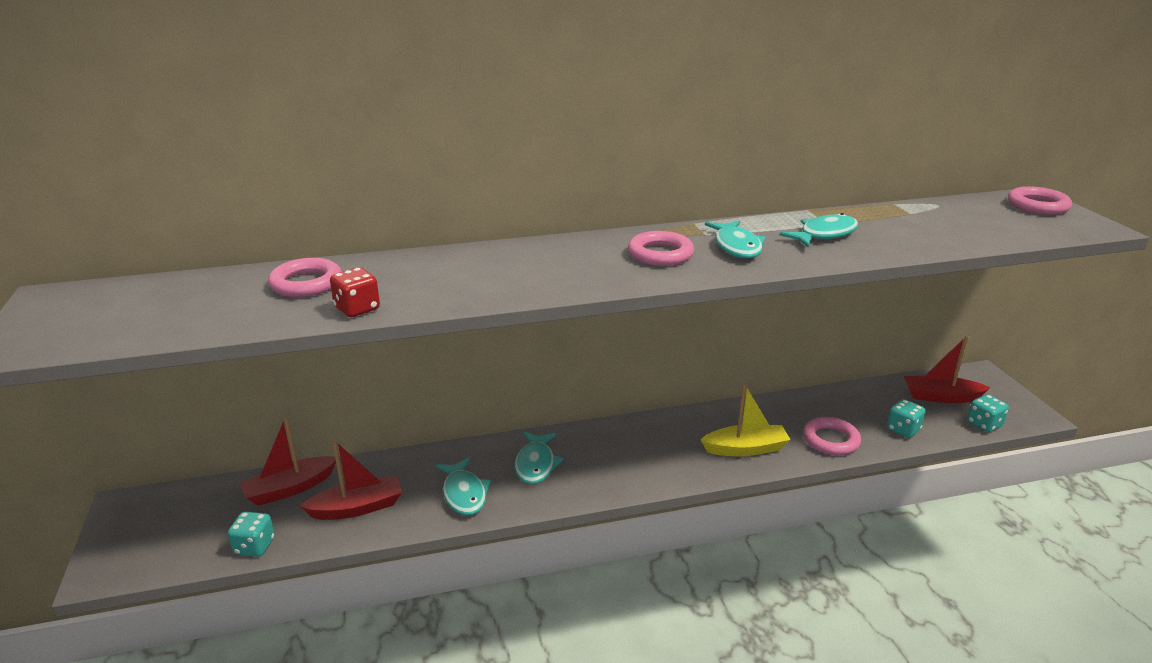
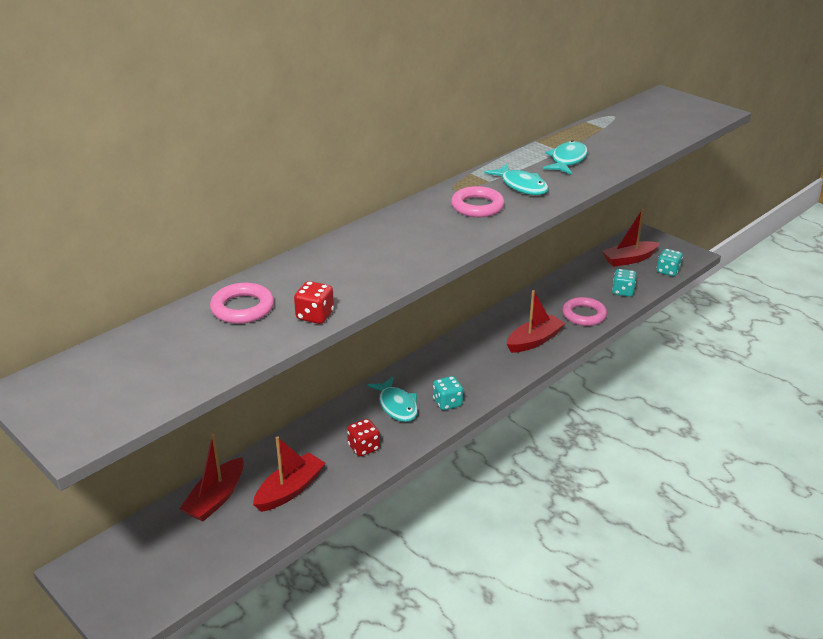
camera: 30 degrees left, 5 degrees up
turquoise dice [228,512,275,557] -> turquoise dice moved to [433,376,463,410]
turquoise fish [436,457,491,515] -> red dice [347,419,380,456]
yellow boat [701,384,791,456] -> red boat [507,290,565,353]
pink ring [1008,186,1072,215] -> none

